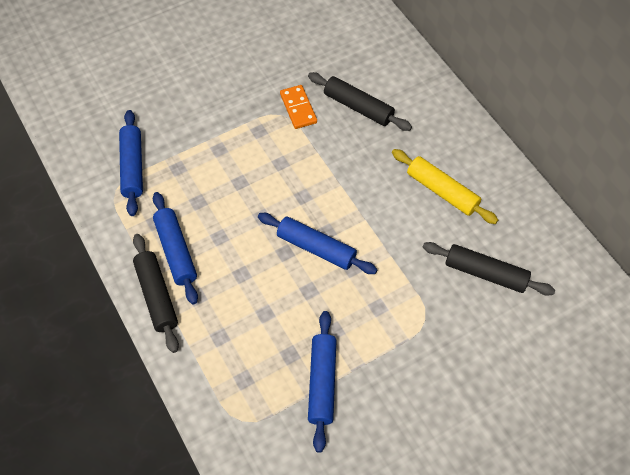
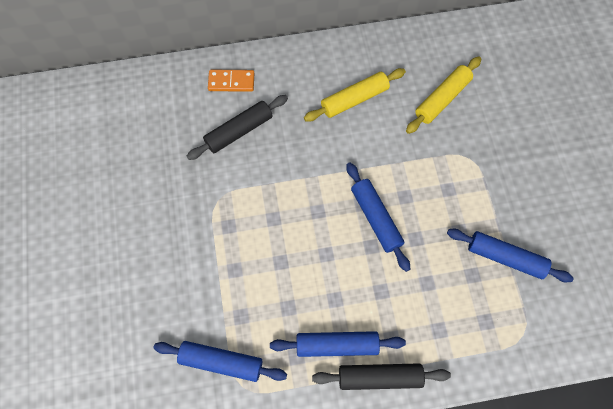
camera: 70 degrees left, 10 degrees up
blue rolling pin [258,213,377,274] -> blue rolling pin turned 75 degrees counterclockwise [346,162,410,272]
orange domino [280,85,317,129] -> orange domino moved to [208,70,255,92]
black rolling pin [422,242,555,296] -> yellow rolling pin [406,56,481,134]

